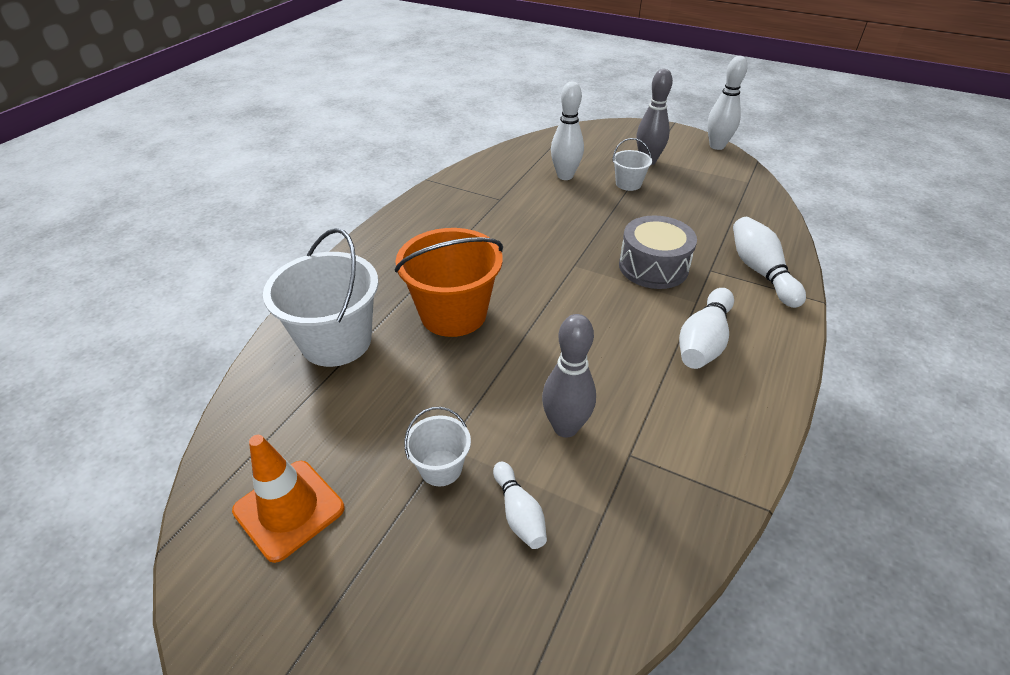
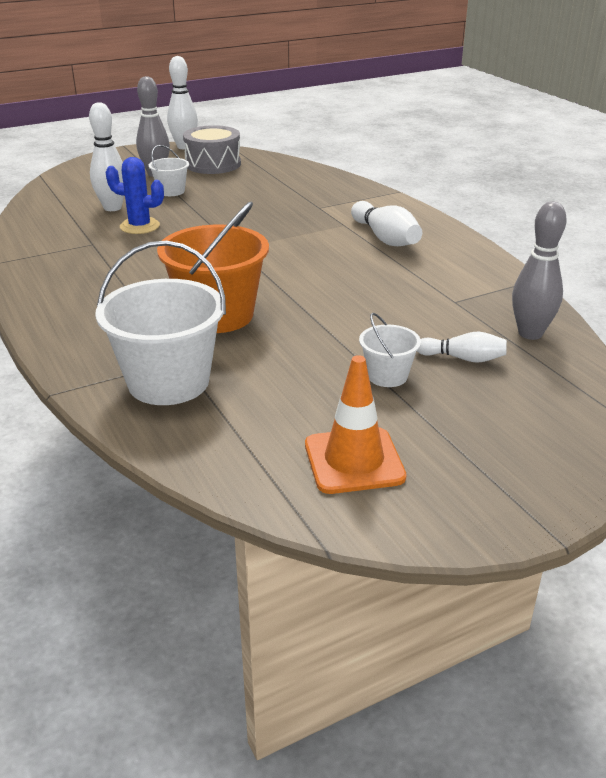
camera: 55 degrees left, 10 degrees down
grey bowling pin [542,314,596,438] -> grey bowling pin moved to [512,202,567,340]
grey drum [619,216,697,289] -> grey drum moved to [183,125,241,174]
white bowling pin [733,217,806,308] -> none
none -> blue cactus [106,157,164,234]

